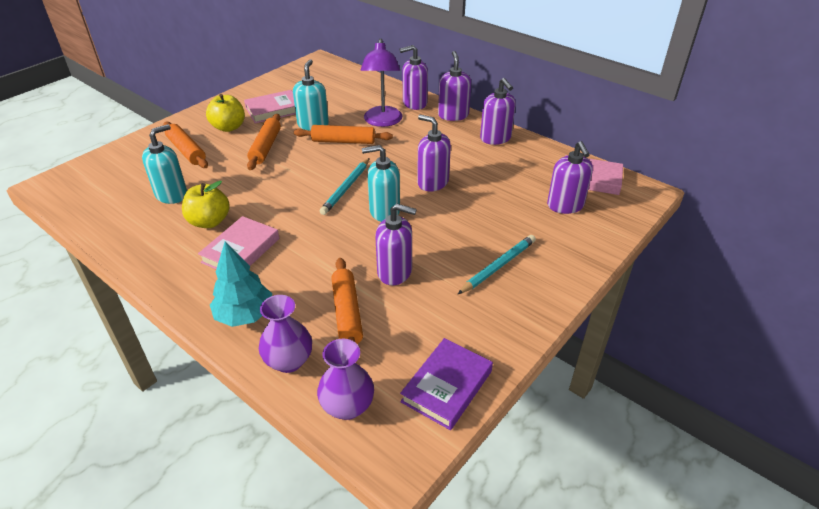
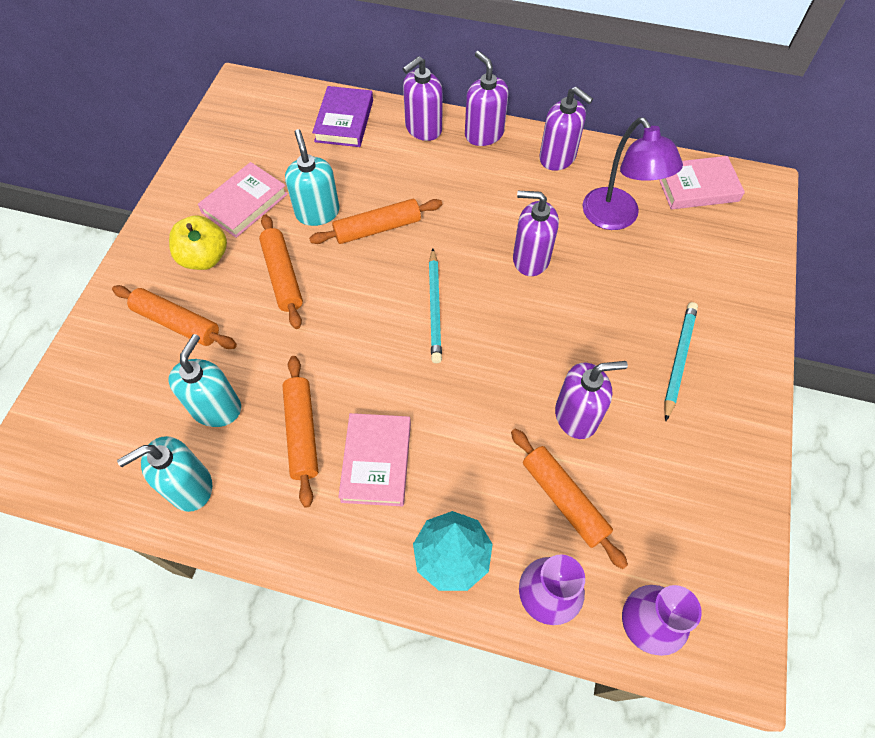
camera: 25 degrees left, 20 degrees up
yellow apple [182,181,230,228] -> orange rolling pin [282,356,318,508]
purple lamp [360,39,403,127] -> purple lamp moved to [582,117,683,230]
turquoise soap dispenser [362,145,400,222] -> turquoise soap dispenser moved to [117,436,212,512]
purple book [400,338,493,430] -> purple book moved to [312,86,373,147]
purple soap dispenser [547,141,593,214] -> none

